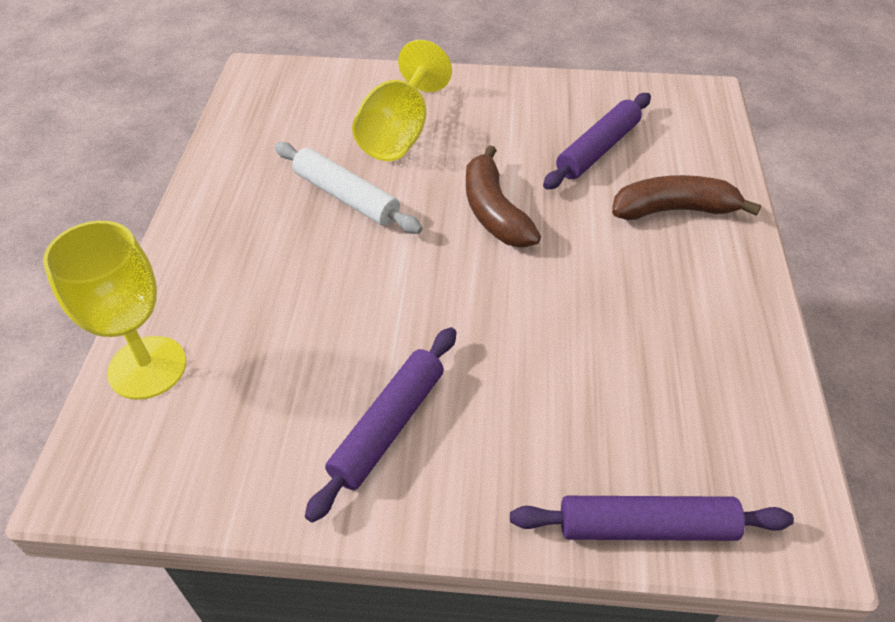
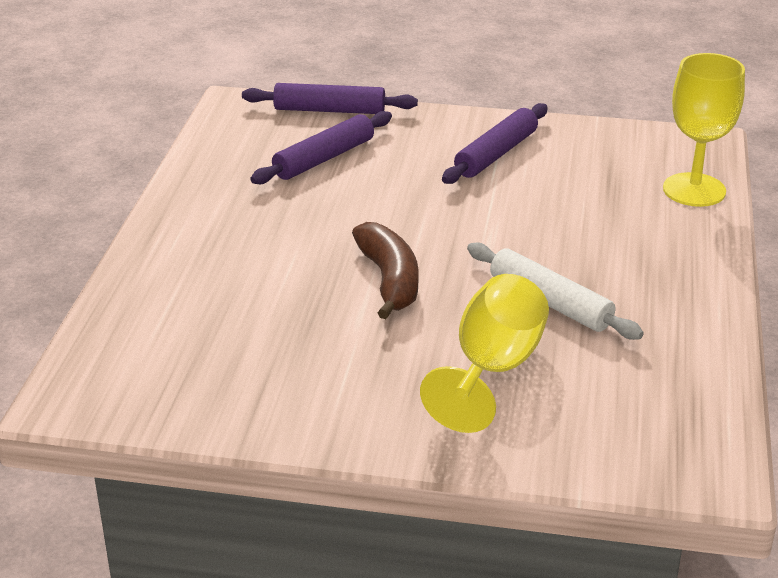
camera: 175 degrees left, 15 degrees down
purple rolling pin [543,93,651,190] -> purple rolling pin moved to [250,111,392,184]
brown banana [612,175,761,220] -> none

